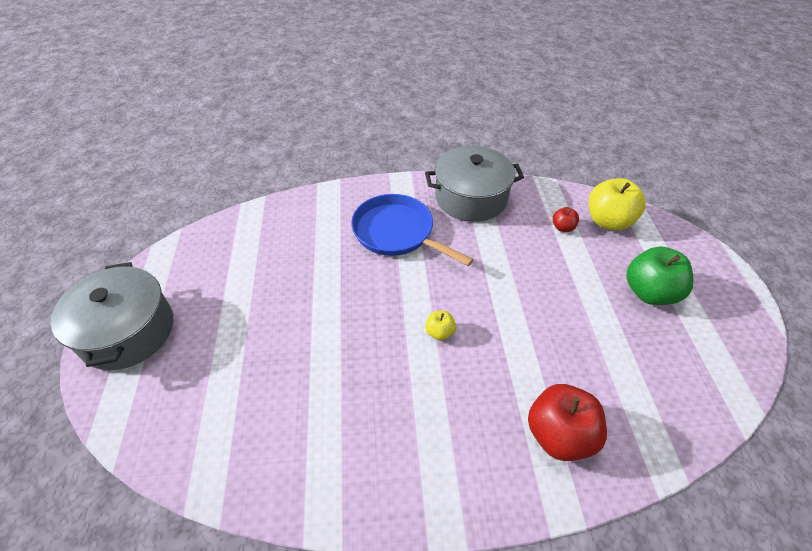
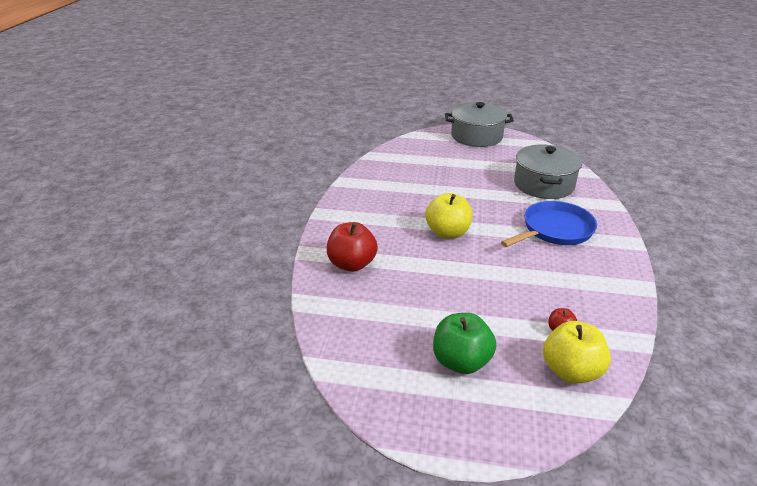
camera: 105 degrees right, 15 degrees down
grey pot [425,146,524,222] -> grey pot moved to [514,145,582,199]
yellow apple [425,311,456,340] -> yellow apple [425,193,473,239], size x2.07

